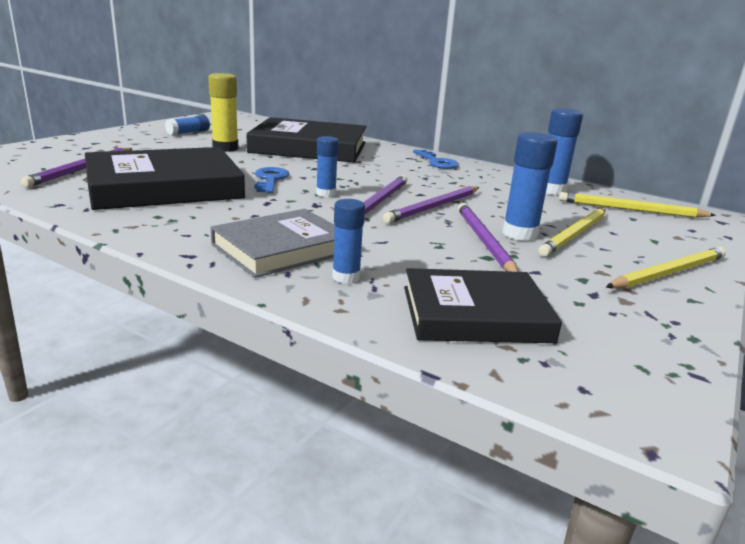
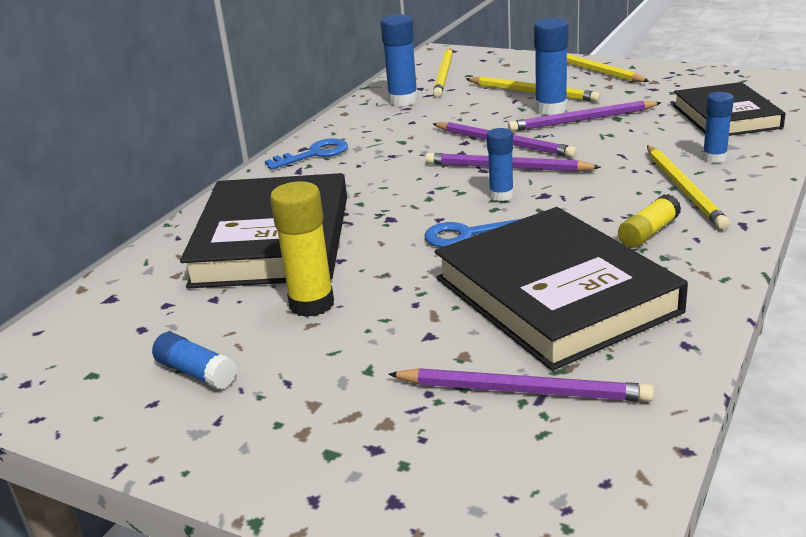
camera: 90 degrees left, 5 degrees up
grey book [210,209,335,278] -> yellow pencil [647,146,730,230]
none -> yellow glue stick [618,194,681,248]

